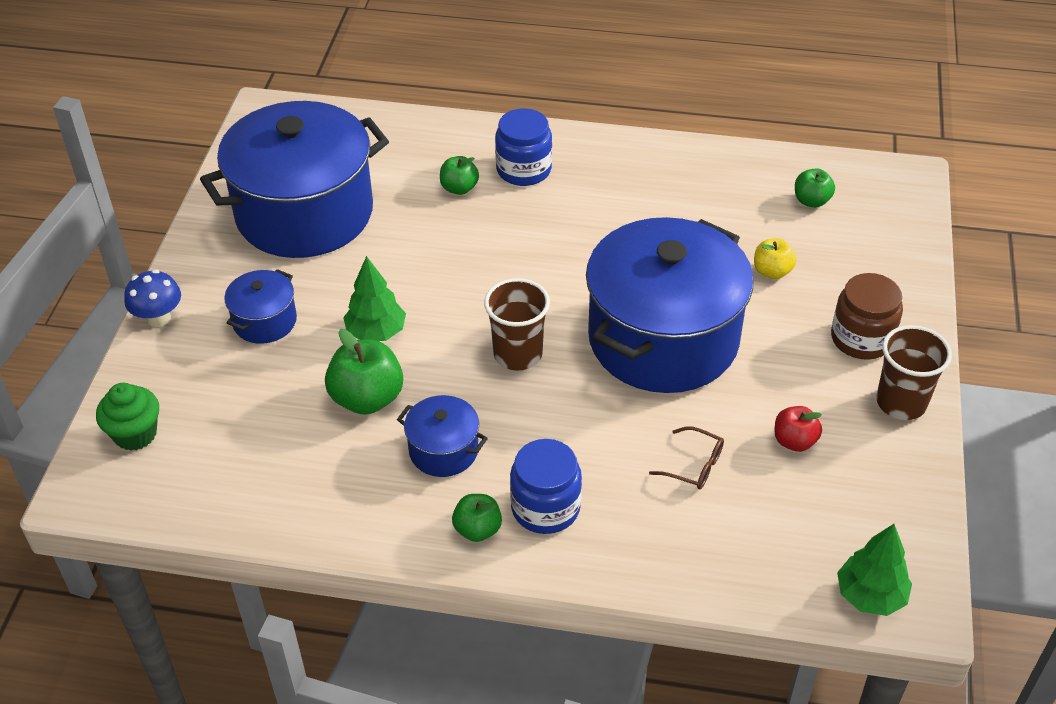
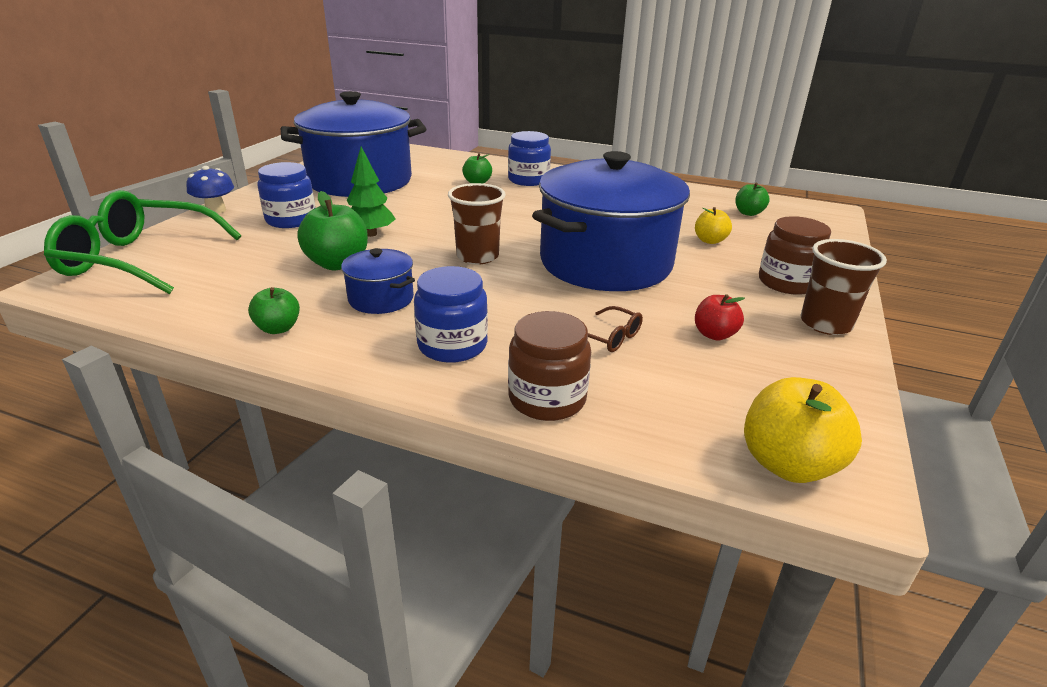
camera: 10 degrees right, 15 degrees down
green cupcake [96,383,159,451] -> green glasses [44,190,241,294]
blue pot [224,269,297,344] -> blue jar [257,162,315,228]
green apple [452,494,502,542] -> green apple moved to [248,287,300,334]
green tree [837,524,912,616] -> yellow apple [744,377,862,483]
none -> brown jar [508,311,591,421]

